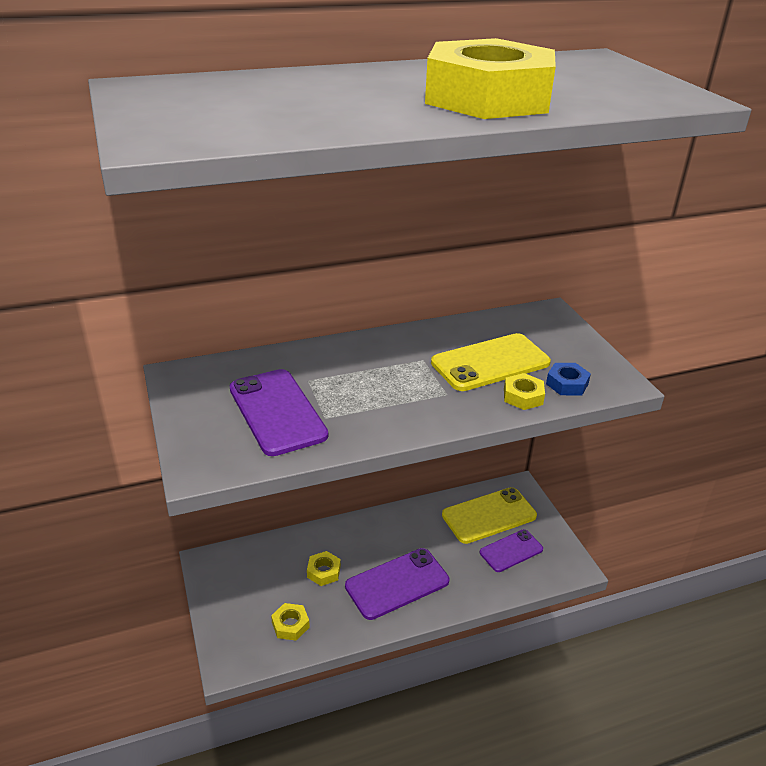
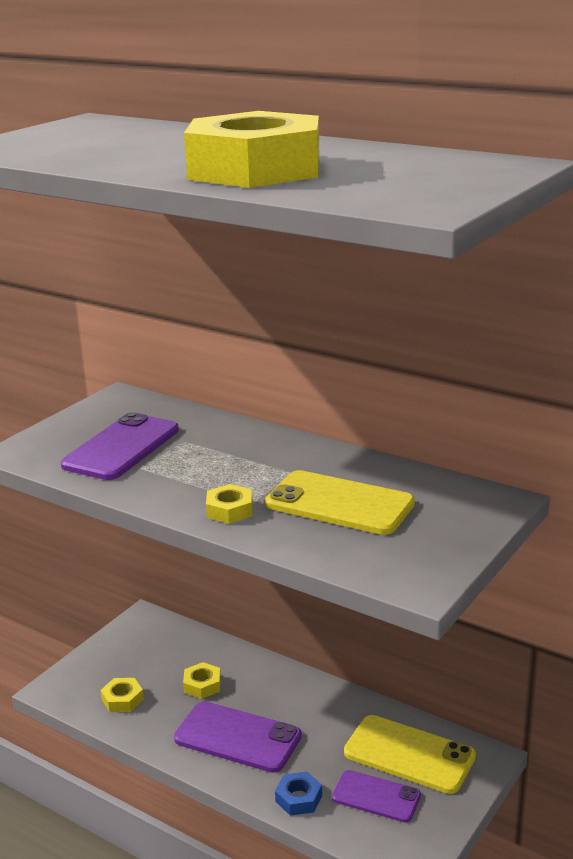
camera: 55 degrees right, 10 degrees down
yellow nut [504,373,545,410] -> yellow nut moved to [206,484,253,524]
blue nut [546,363,591,395] -> blue nut moved to [275,772,322,816]

